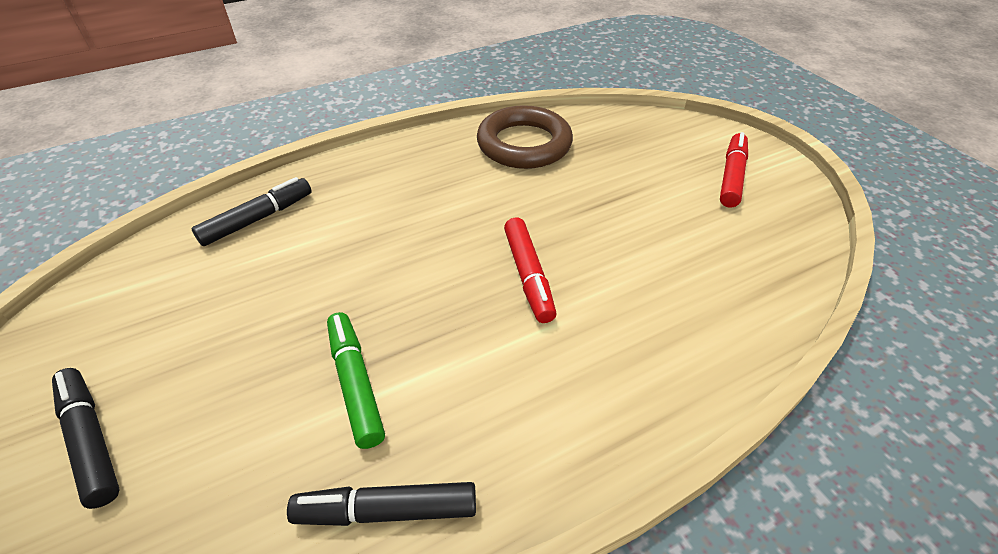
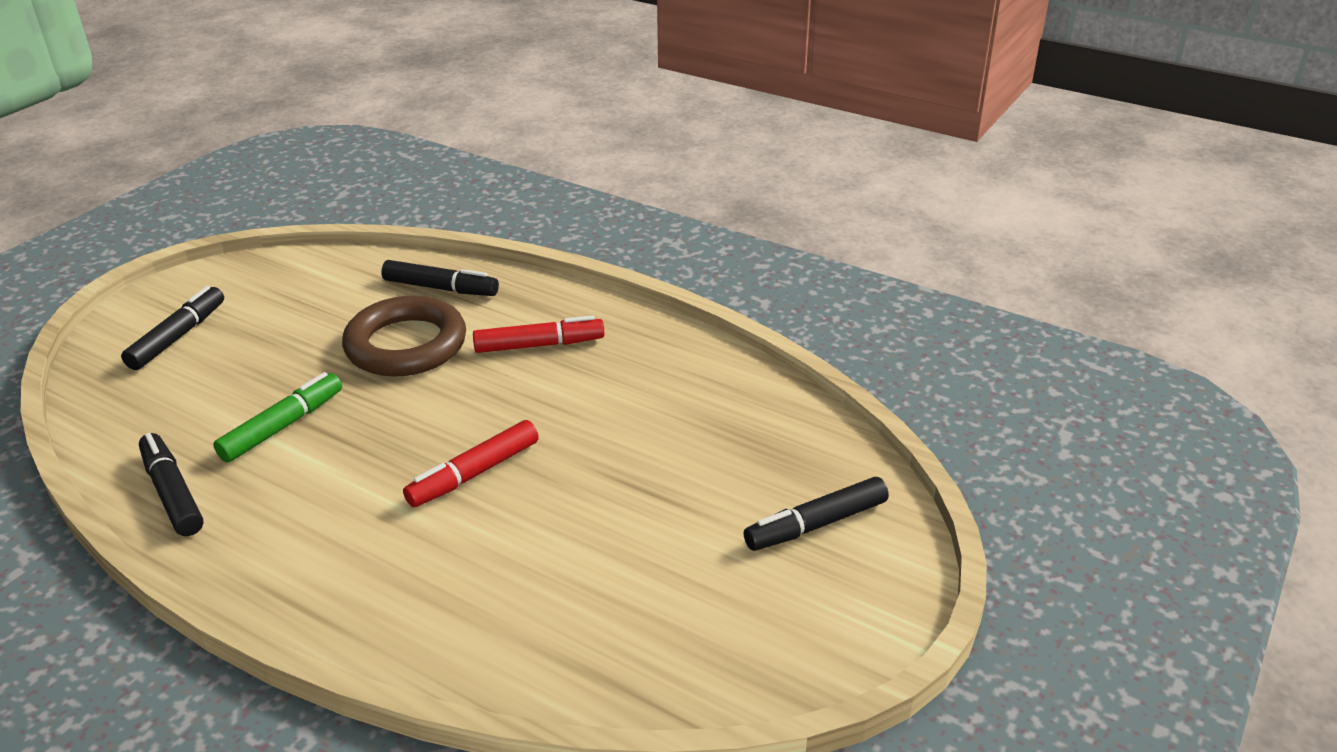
camera: 60 degrees right, 10 degrees down
brown ring [477,105,573,169] -> brown ring moved to [342,295,466,377]
red marker [720,132,748,208] -> red marker moved to [473,316,604,353]
none -> black marker [744,477,889,551]

